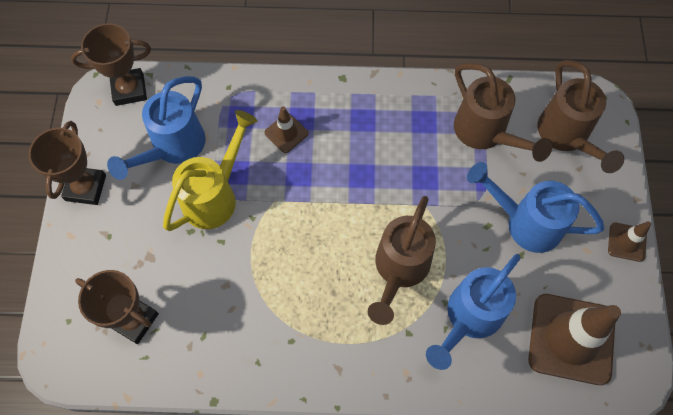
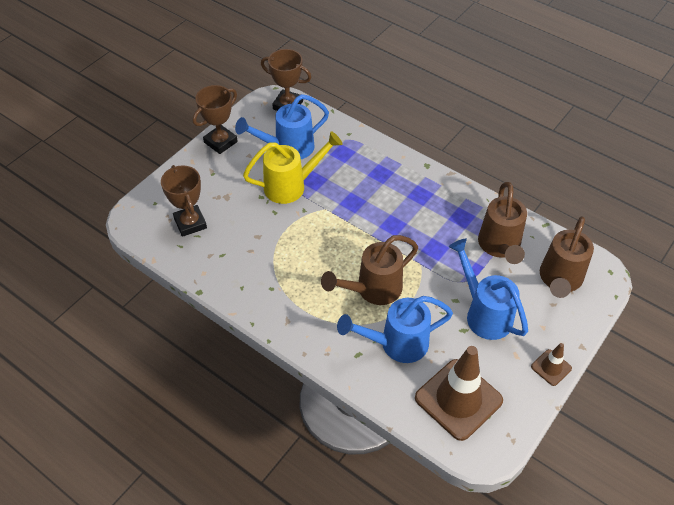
camera: 35 degrees right, 15 degrees down
brown traffic cone [264,106,308,153] -> none

